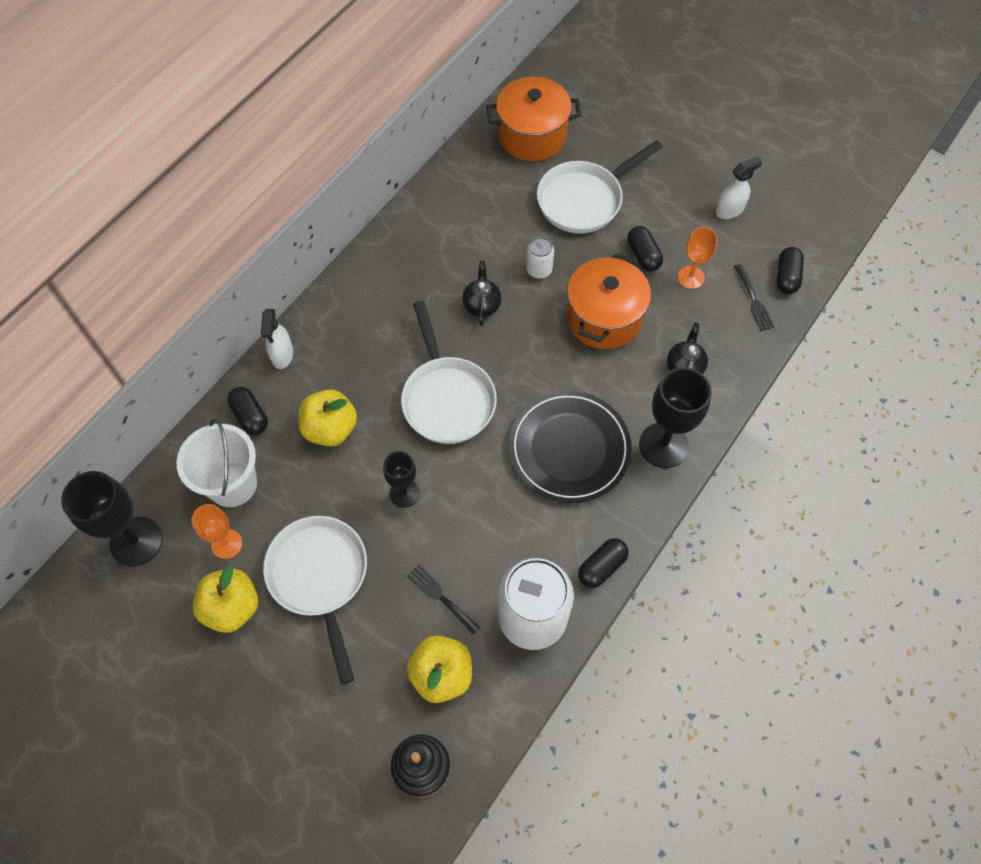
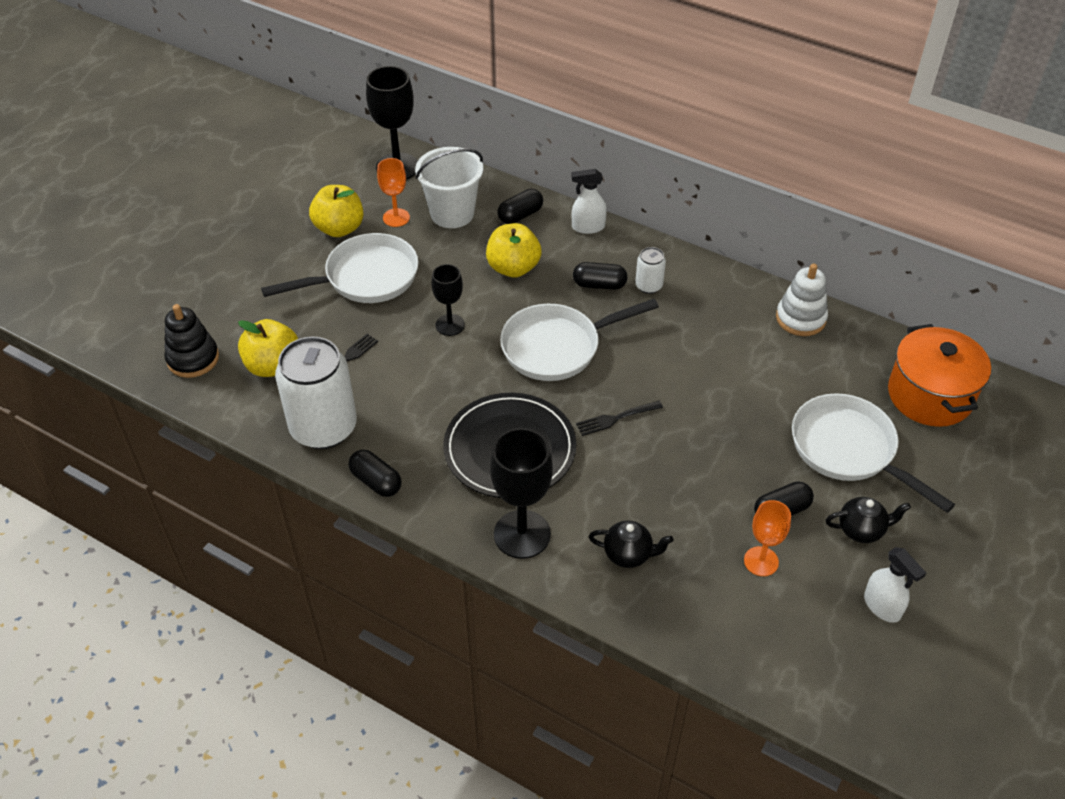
camera: 85 degrees right, 15 degrees down
black teapot [462,260,502,326] -> black teapot moved to [826,497,911,543]
white can [526,237,554,279] -> white can moved to [635,247,666,294]
orange pot [566,253,651,349] -> none
black fork [734,264,774,331] -> black fork moved to [576,401,663,436]
black capsule [777,247,804,294] -> black capsule moved to [573,262,627,290]
none -> white stacking toy [776,264,828,336]

